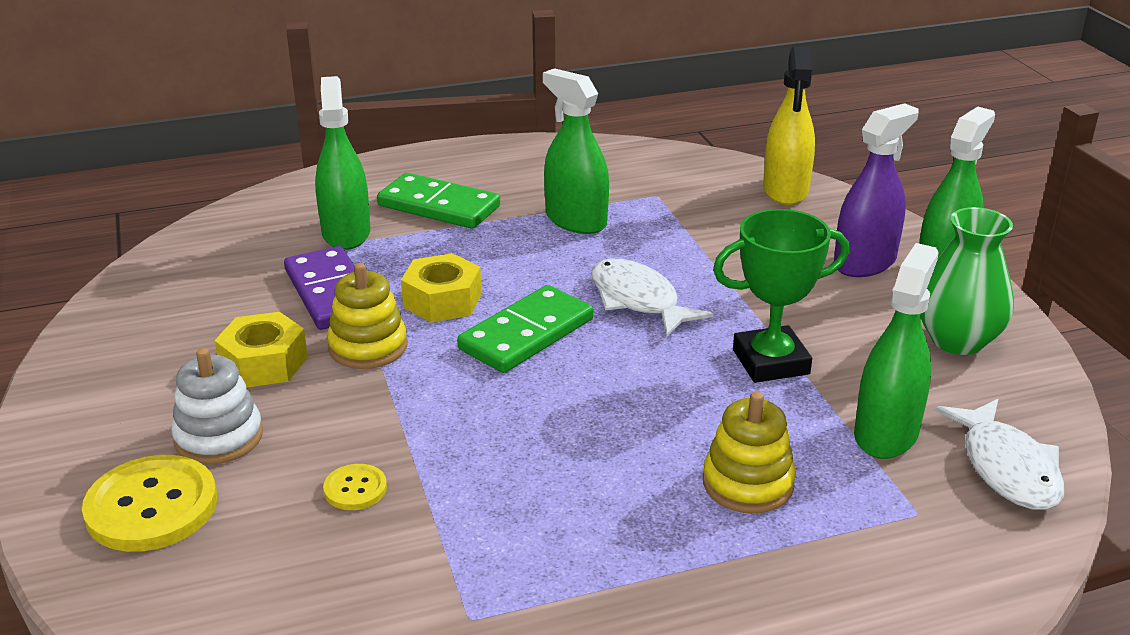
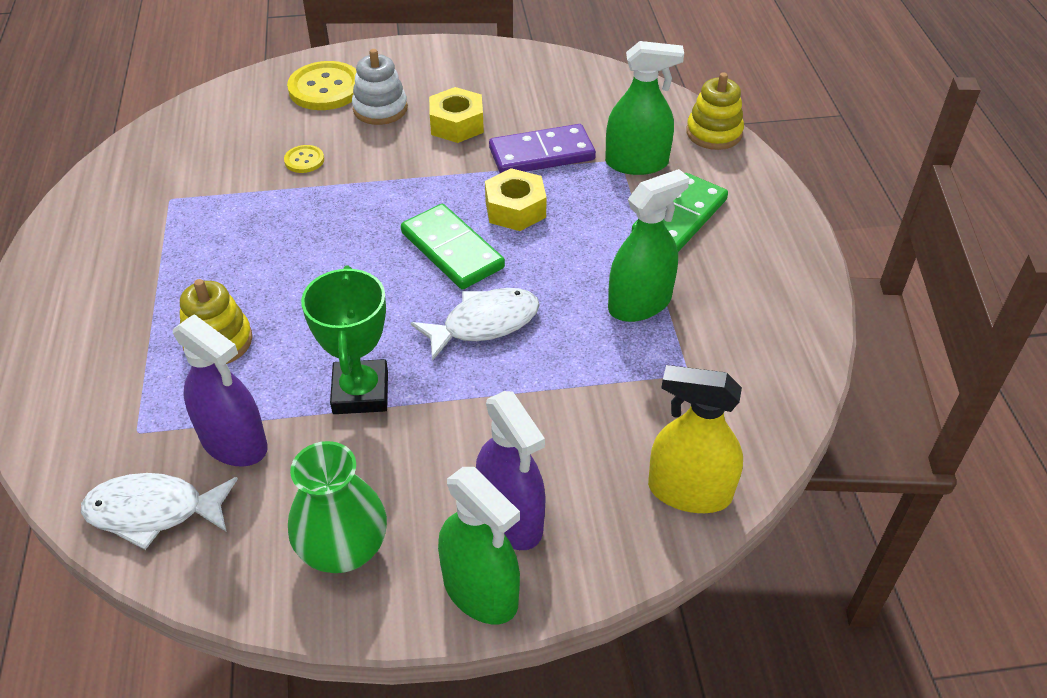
camera: 100 degrees right, 15 degrees up
yellow stacking toy [327,263,407,369] -> yellow stacking toy moved to [686,72,744,150]
green spray bottle [854,243,939,459] -> purple spray bottle [173,314,268,467]

